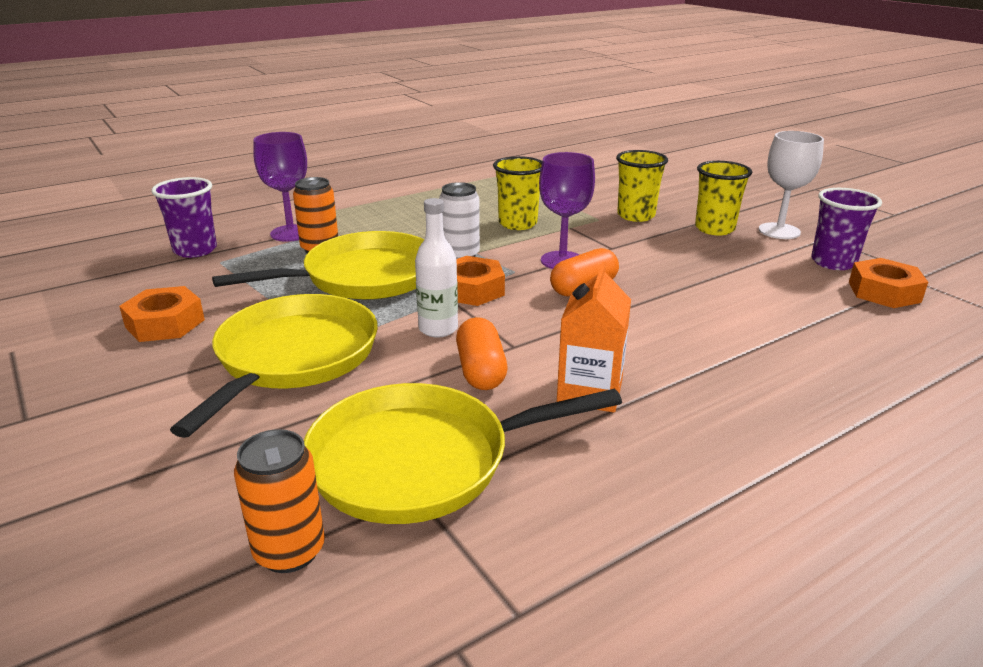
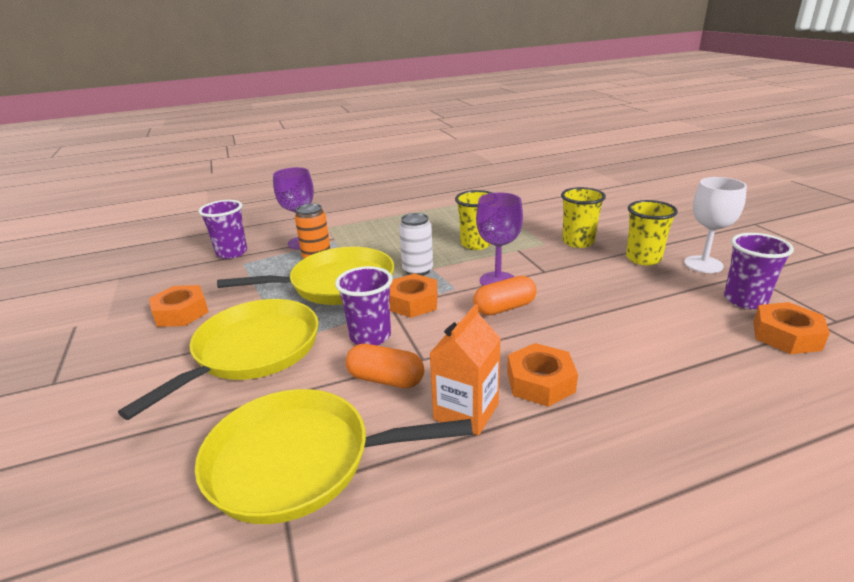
camera: 15 degrees right, 0 degrees up
orange can [234,429,325,573] -> none
white bottle [415,198,458,338] -> purple cup [335,266,393,345]
orange capsule [456,317,507,390] -> orange capsule turned 75 degrees counterclockwise [346,344,424,388]
none -> orange nut [507,343,578,407]

